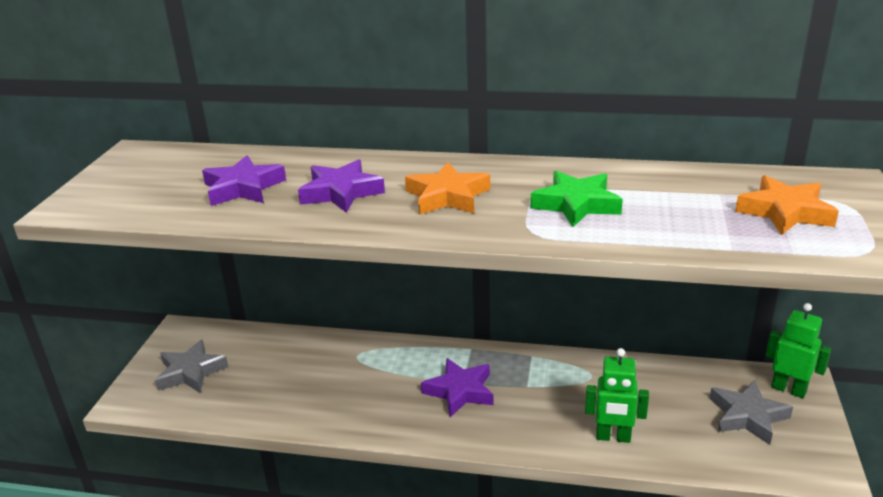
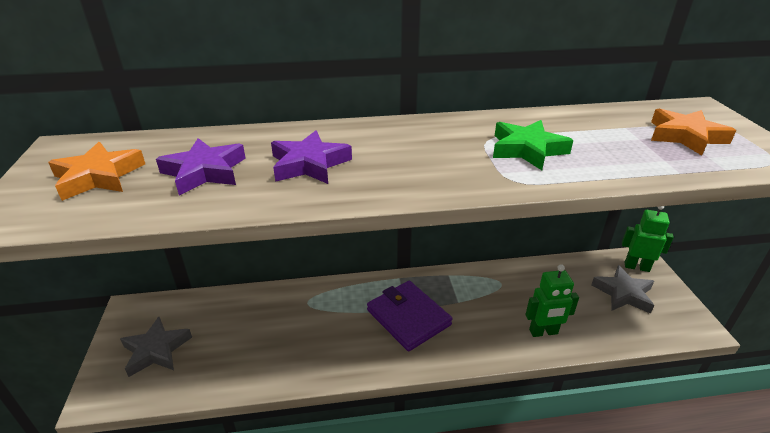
camera: 20 degrees left, 5 degrees up
orange star [405,162,490,215] -> orange star moved to [48,142,145,201]
purple star [421,358,494,417] -> purple wallet [367,281,452,351]

